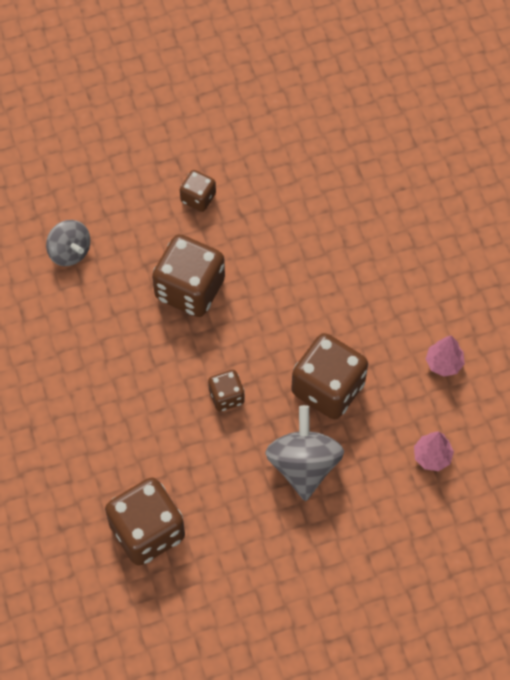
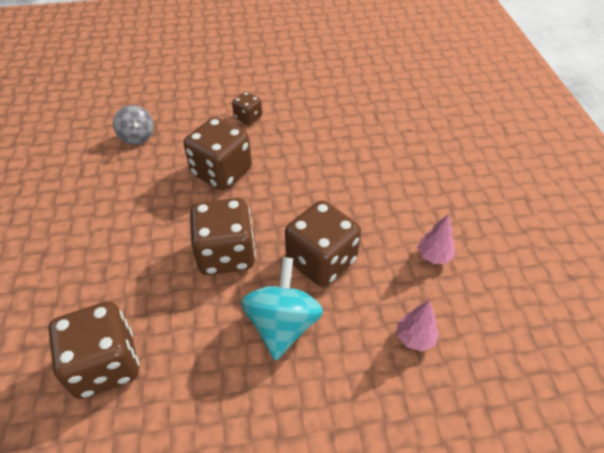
camera: 10 degrees right, 15 degrees down
brown dice [208,370,245,412] -> brown dice [190,198,256,275], size x1.94
grey spinning top [265,405,344,501] -> turquoise spinning top [241,257,323,361]

